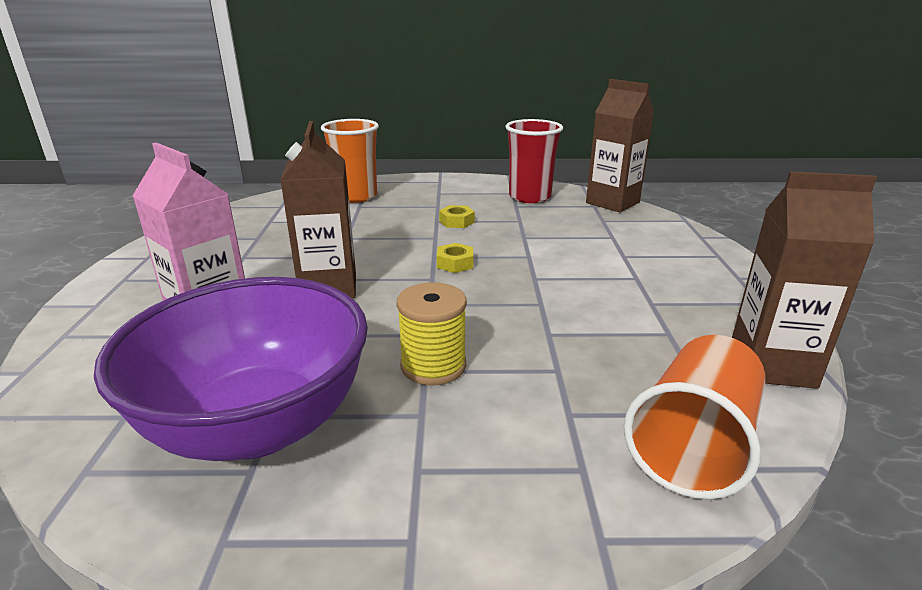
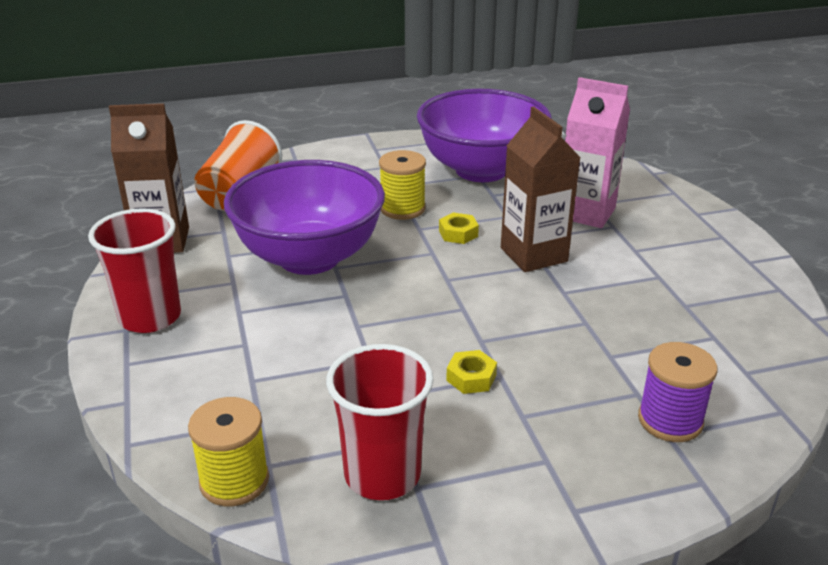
camera: 165 degrees right, 5 degrees up
orange cup [321,119,379,203] -> purple spool [638,342,717,442]
yellow nut [437,243,473,273] -> yellow nut moved to [439,212,479,244]
brown carton [586,79,654,212] -> yellow spool [188,397,269,506]
none -> red cup [88,208,181,333]
none -> purple bowl [224,160,385,275]

